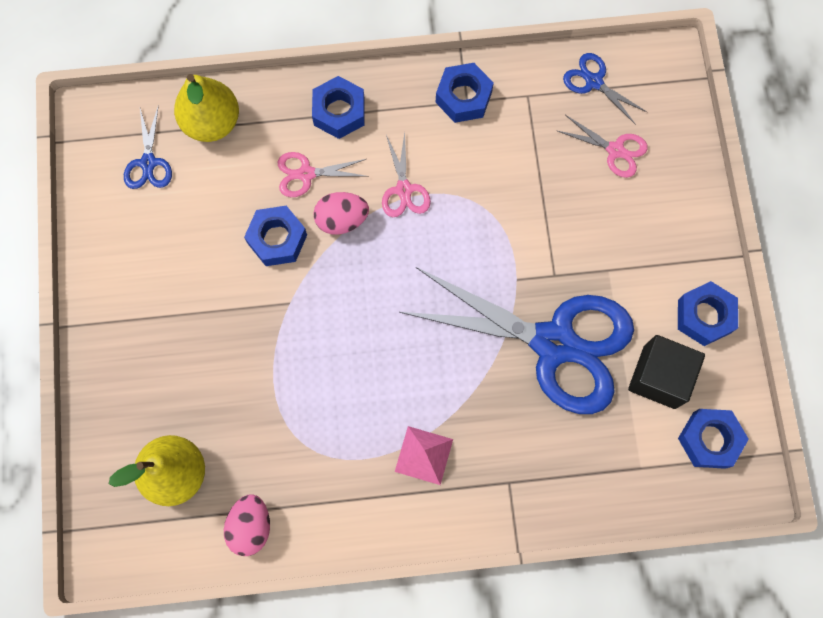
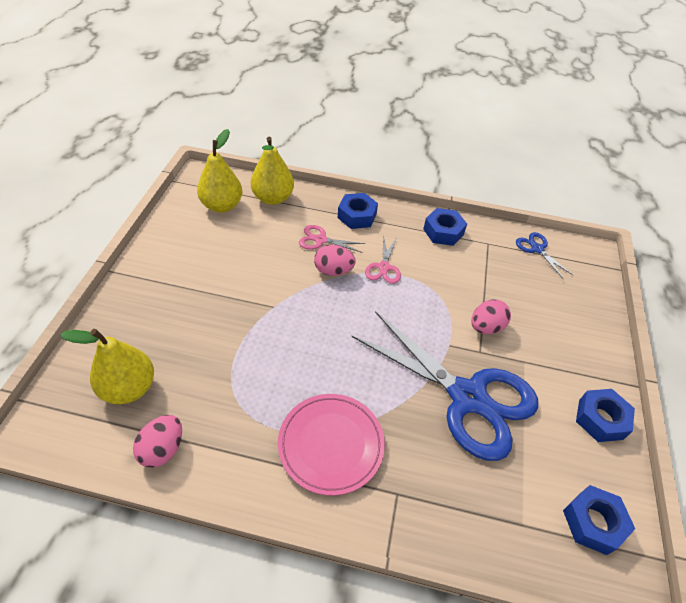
camera: 15 degrees right, 25 degrees down
blue scissors [124,105,172,189] -> yellow pear [197,129,242,213]
blue nut [244,206,307,266] -> none
pink pyramid [395,426,453,485] -> pink plate [278,394,385,496]
pink scissors [556,115,648,178] -> none
black cube [628,335,705,409] -> none
none -> pink egg [471,299,511,334]

